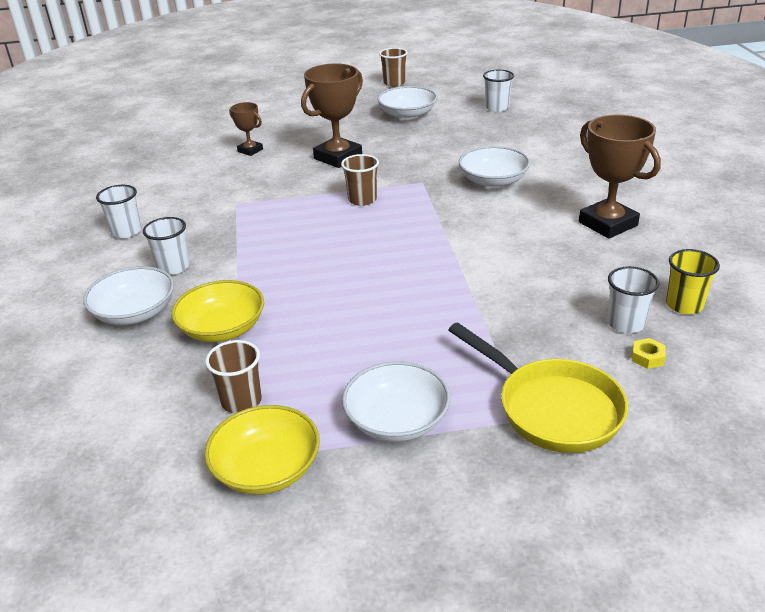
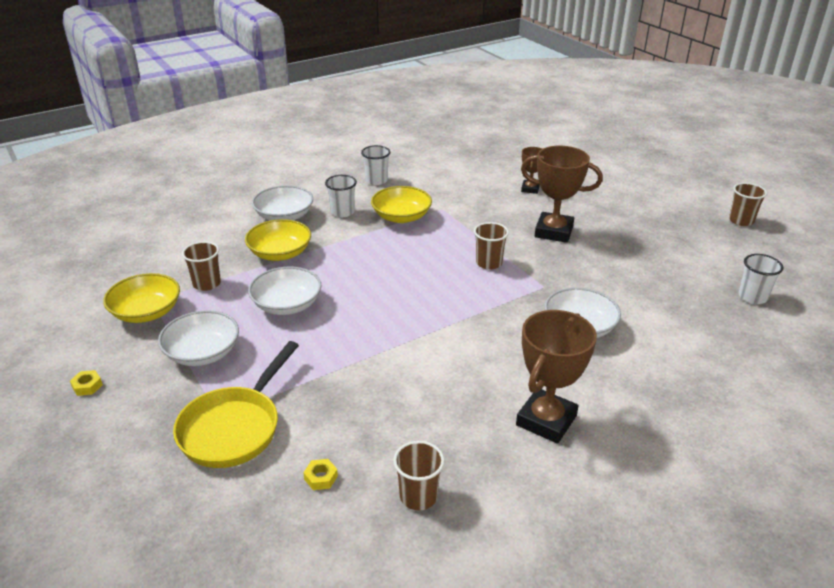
camera: 65 degrees right, 0 degrees up
white bowl [377,86,437,120] -> white bowl moved to [248,267,322,315]
white cup [607,266,659,333] -> none
yellow cup [666,249,720,314] -> brown cup [393,441,445,510]
none -> yellow nut [70,370,103,396]
none -> yellow bowl [371,186,432,223]

